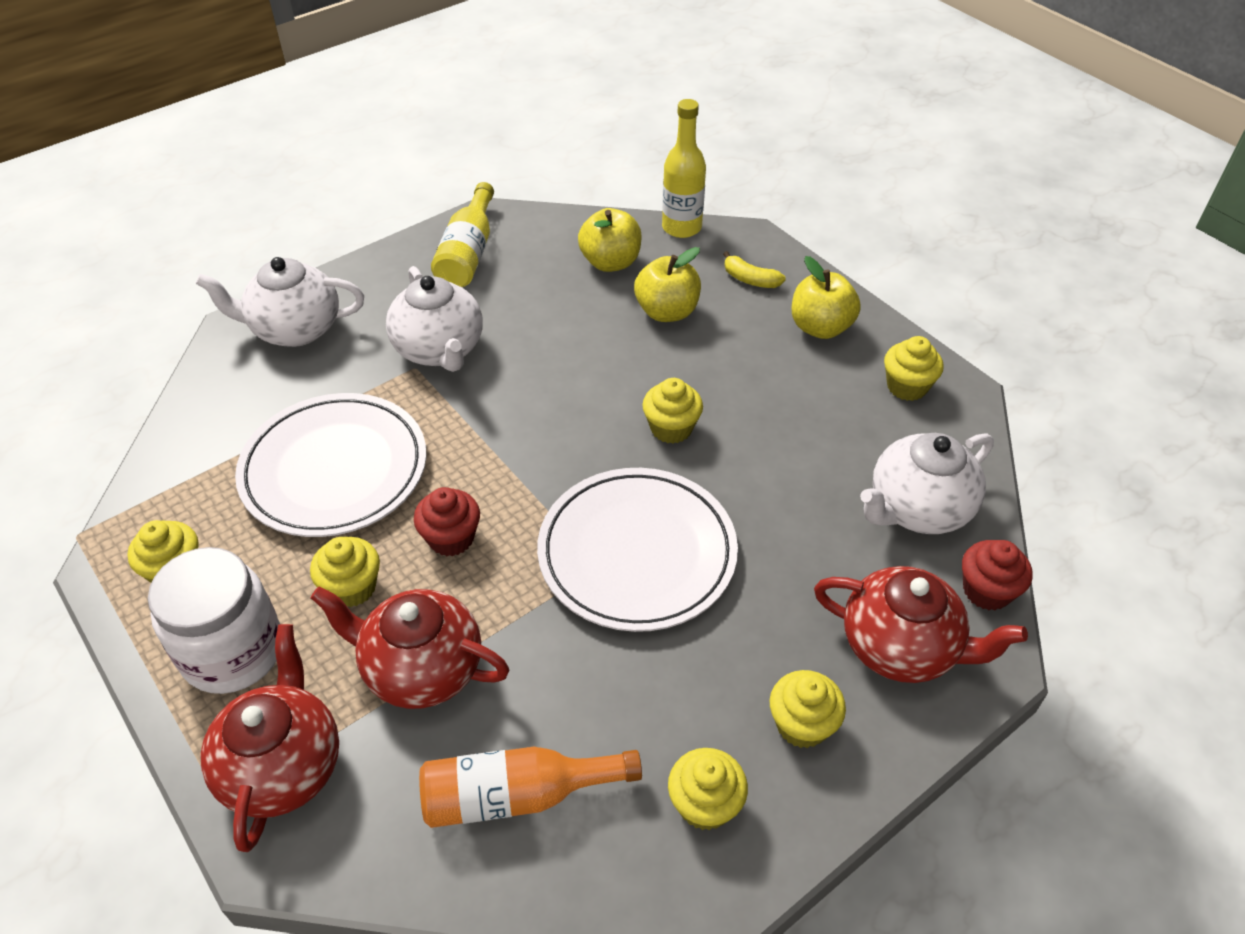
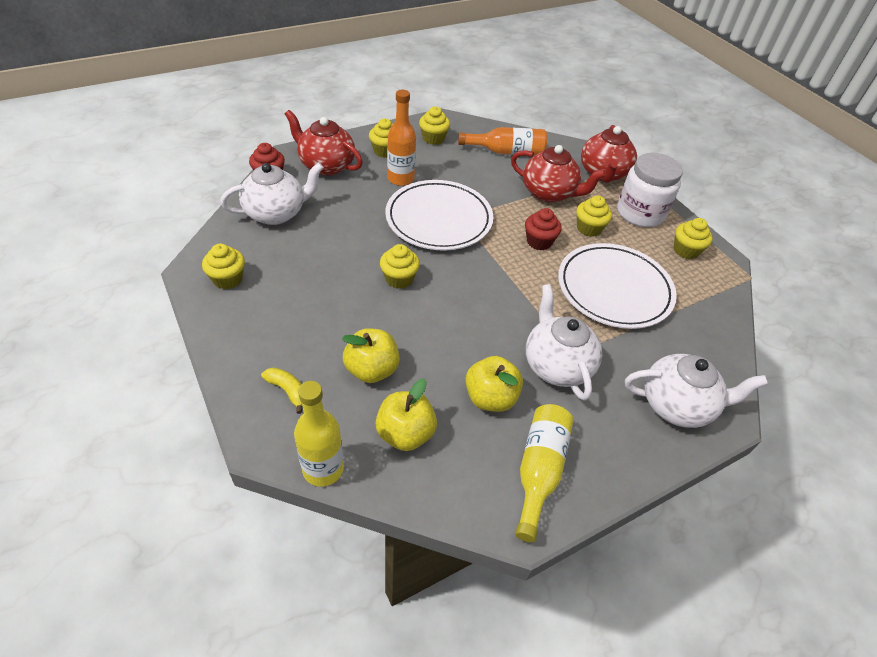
camera: 175 degrees left, 0 degrees up
yellow apple [792,256,861,339] -> yellow apple moved to [465,356,523,412]
none -> orange bottle [387,90,416,186]

